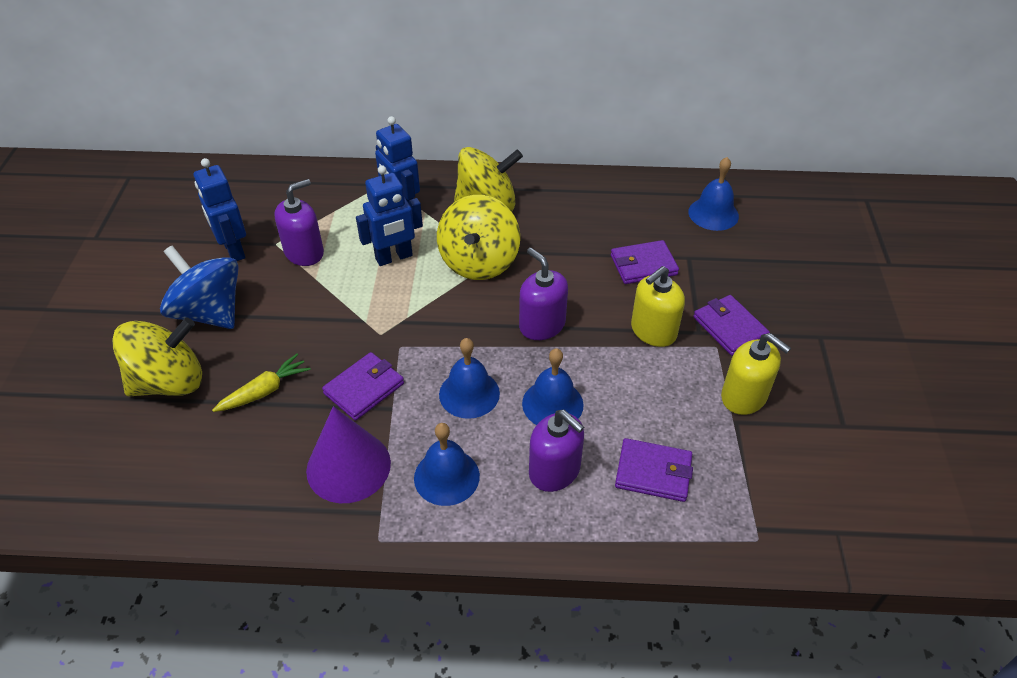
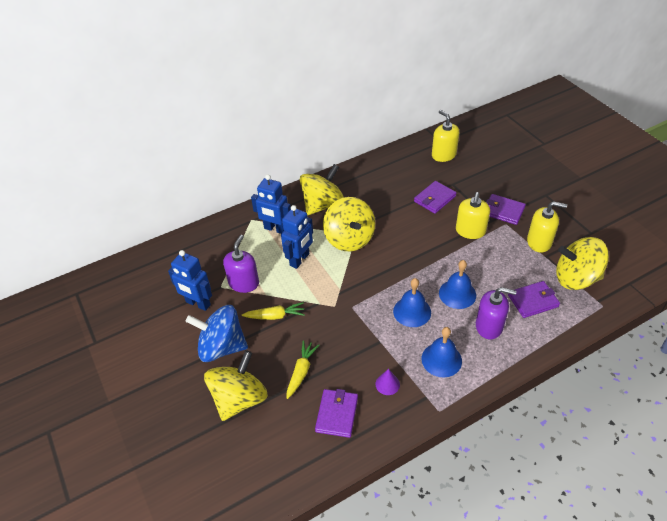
camera: 30 degrees left, 0 degrees up
purple cone [306,406,391,503] -> purple cone [376,369,400,395], size x0.46
purple wallet [322,352,404,421] -> purple wallet moved to [315,389,358,438]
purple soap dispenser [519,248,568,340] -> none
blue bell [688,157,739,231] -> yellow soap dispenser [432,110,459,162]
none -> yellow carrot [242,302,305,320]
none -> yellow spinning top [556,237,609,290]

